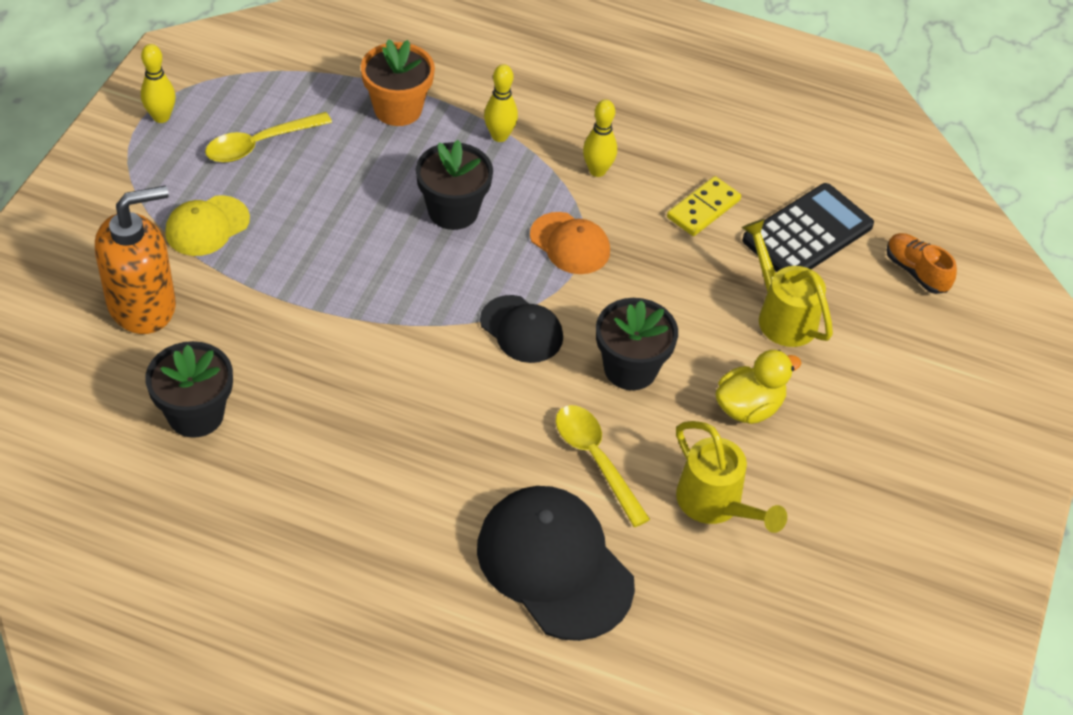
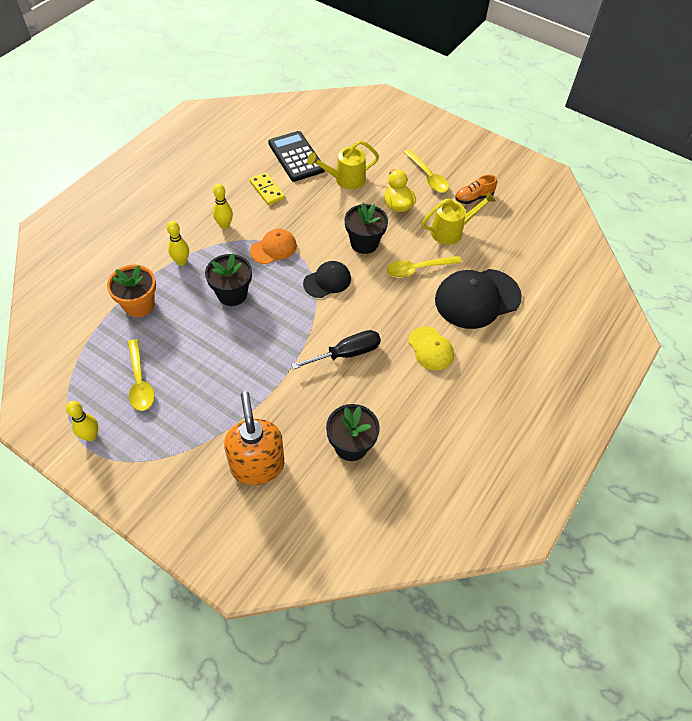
camera: 75 degrees left, 5 degrees up
yellow cap [165,195,250,256] -> yellow cap moved to [408,326,454,370]
orange shoe [886,233,957,294] -> orange shoe moved to [455,175,497,204]
none -> black screwdriver [291,330,381,370]
none -> yellow spoon [404,149,449,192]

